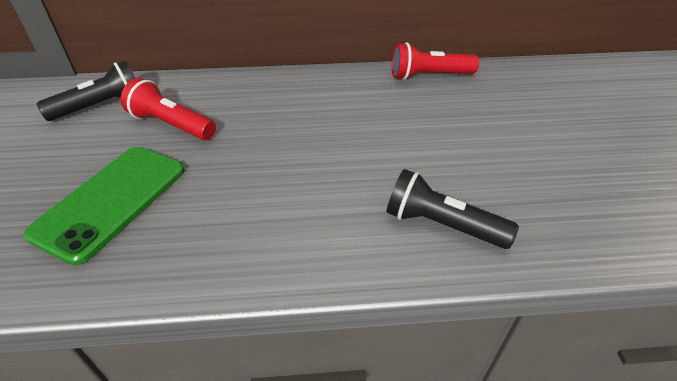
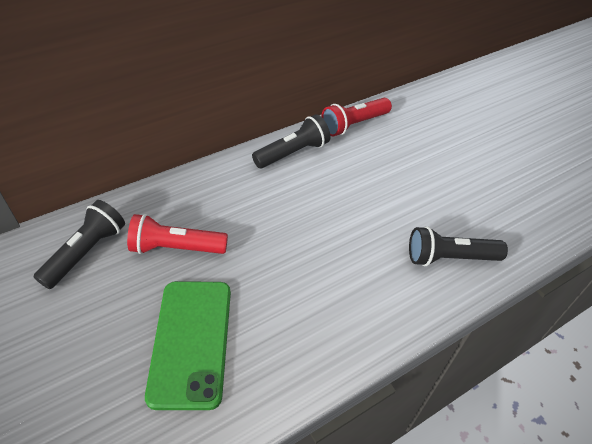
camera: 30 degrees left, 5 degrees up
none -> black flashlight [252,114,330,168]

